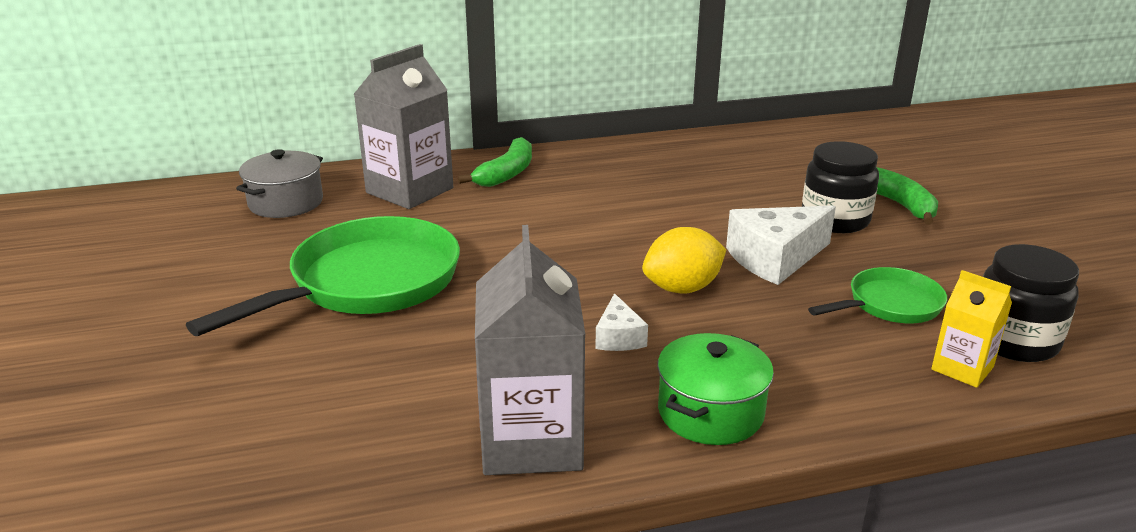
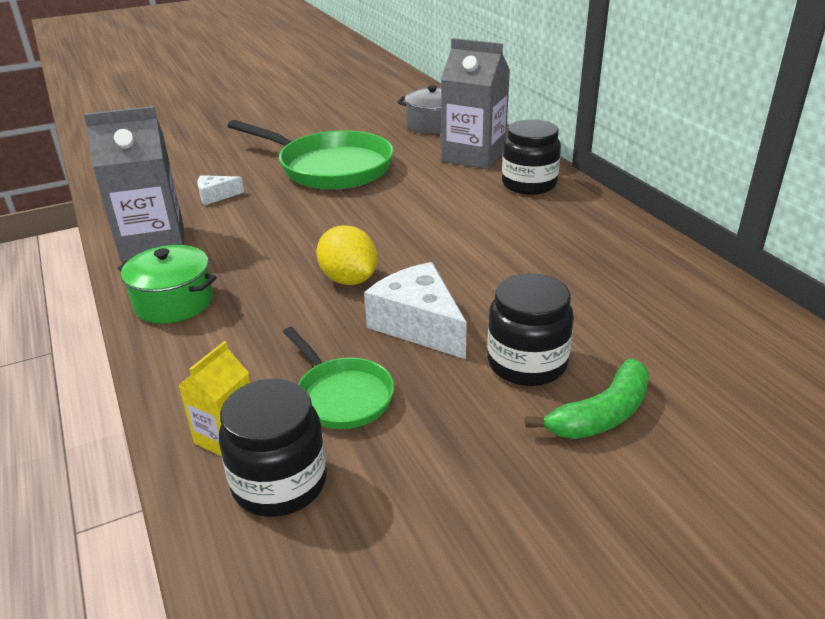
camera: 80 degrees right, 5 degrees up
green banana [458,137,532,187] -> black jar [502,119,561,195]
white cheese [595,293,648,351] -> white cheese moved to [197,175,244,205]

